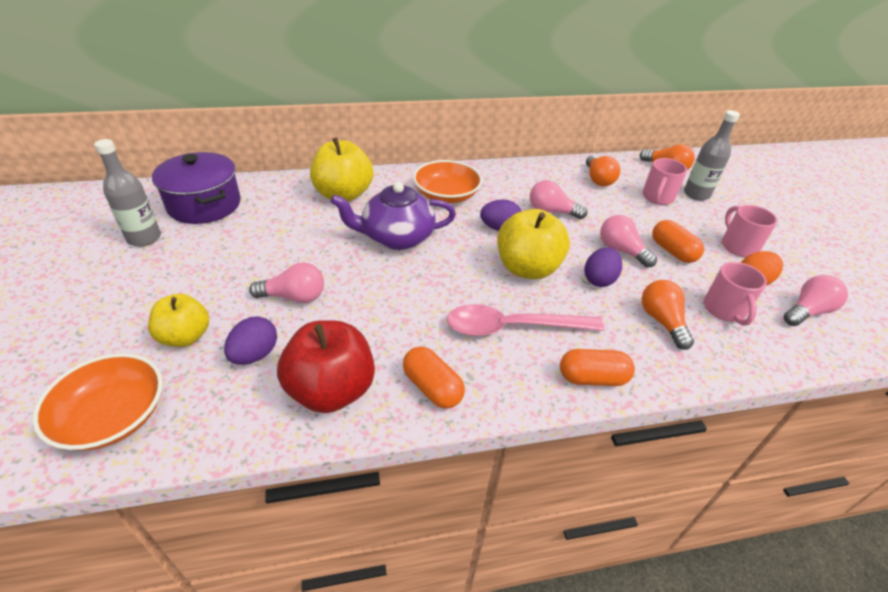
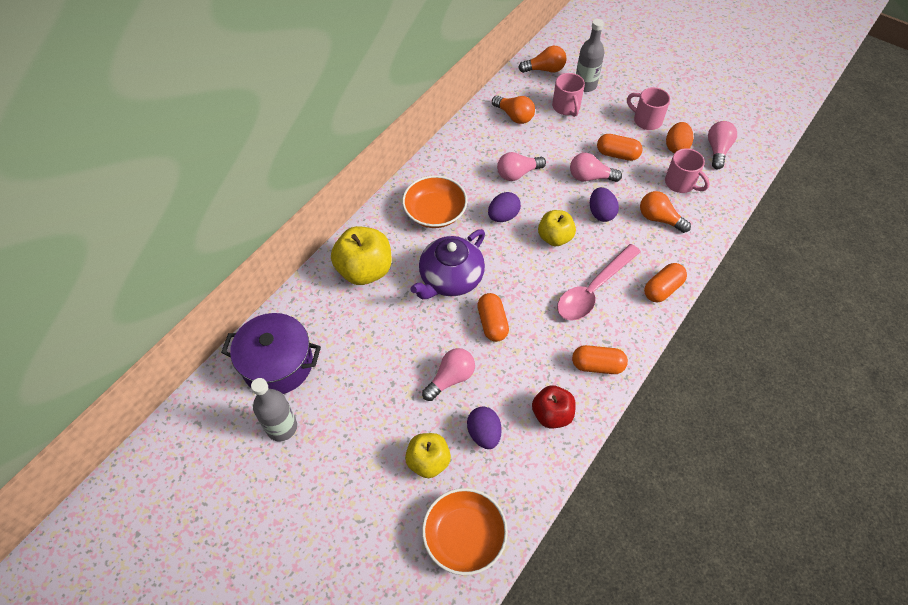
camera: 40 degrees left, 15 degrees up
red apple [277,320,375,413] -> red apple [532,385,576,428], size x0.64
yellow apple [497,209,570,279] -> yellow apple [538,210,576,246], size x0.64
none -> orange capsule [477,293,509,342]

